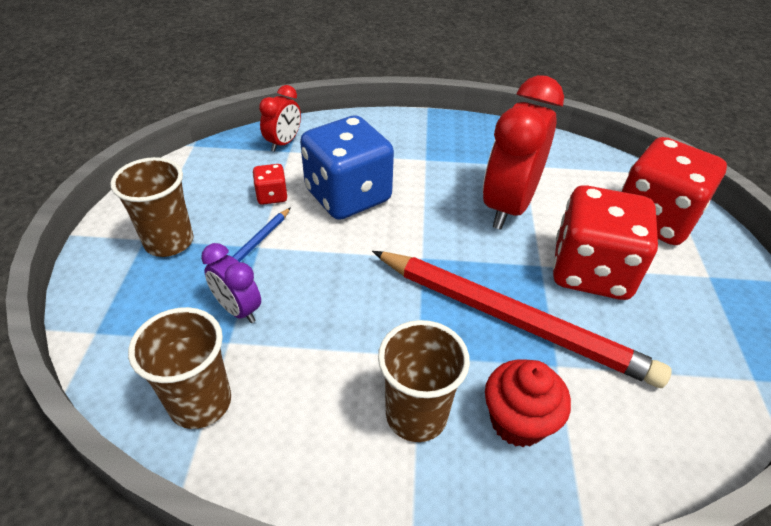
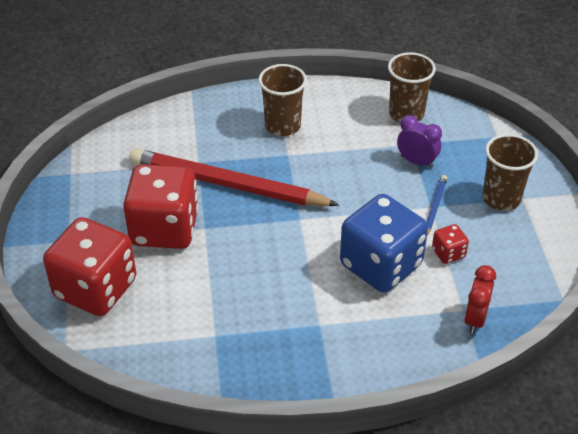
camera: 170 degrees right, 0 degrees up
red clock [483,75,564,230] -> none
red cupcake [485,359,571,447] -> none

